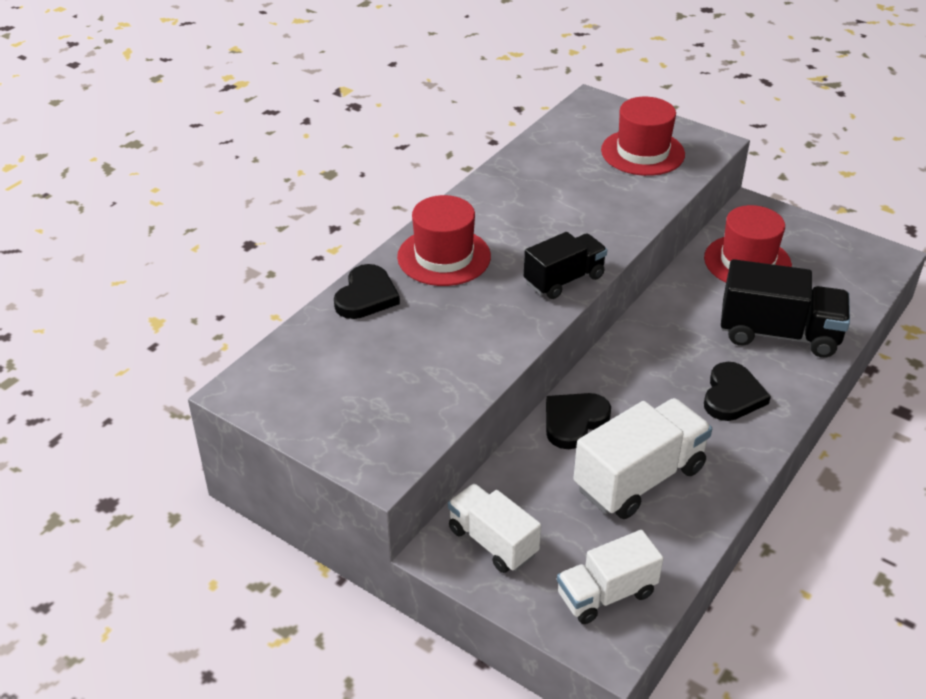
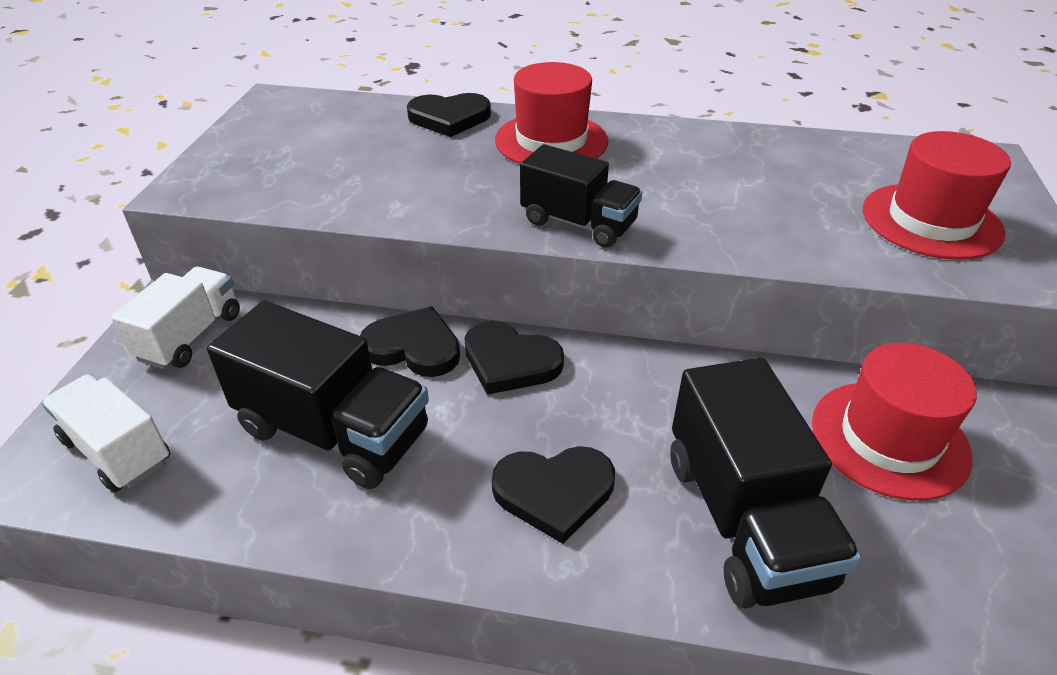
camera: 65 degrees right, 0 degrees up
white truck [573,398,712,519] -> black truck [207,301,429,489]
none -> black heart [464,321,564,395]

